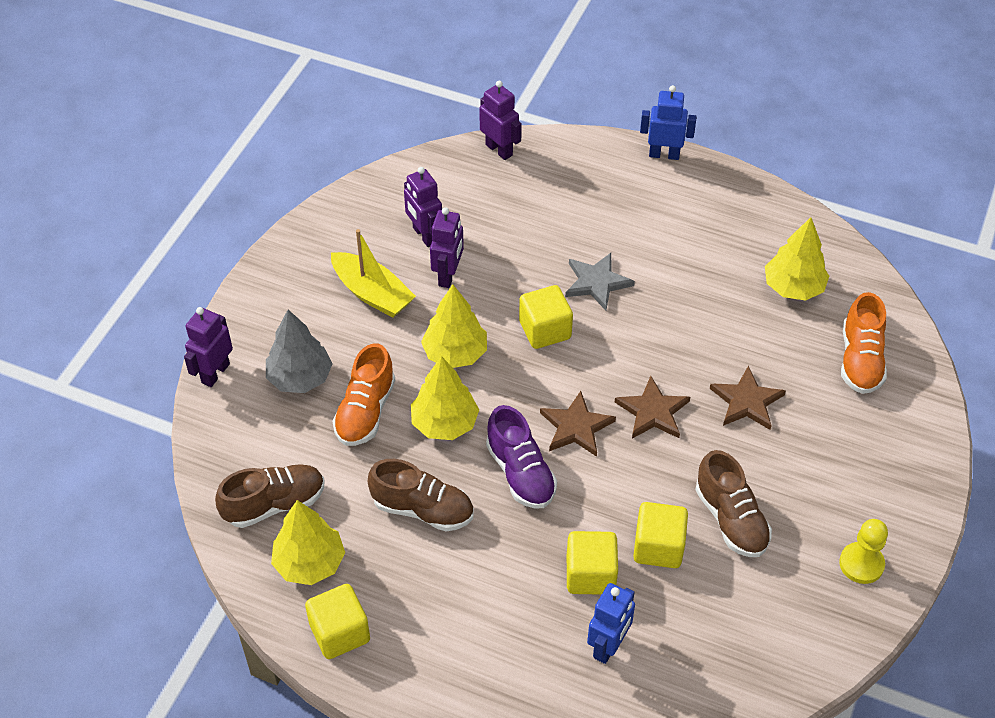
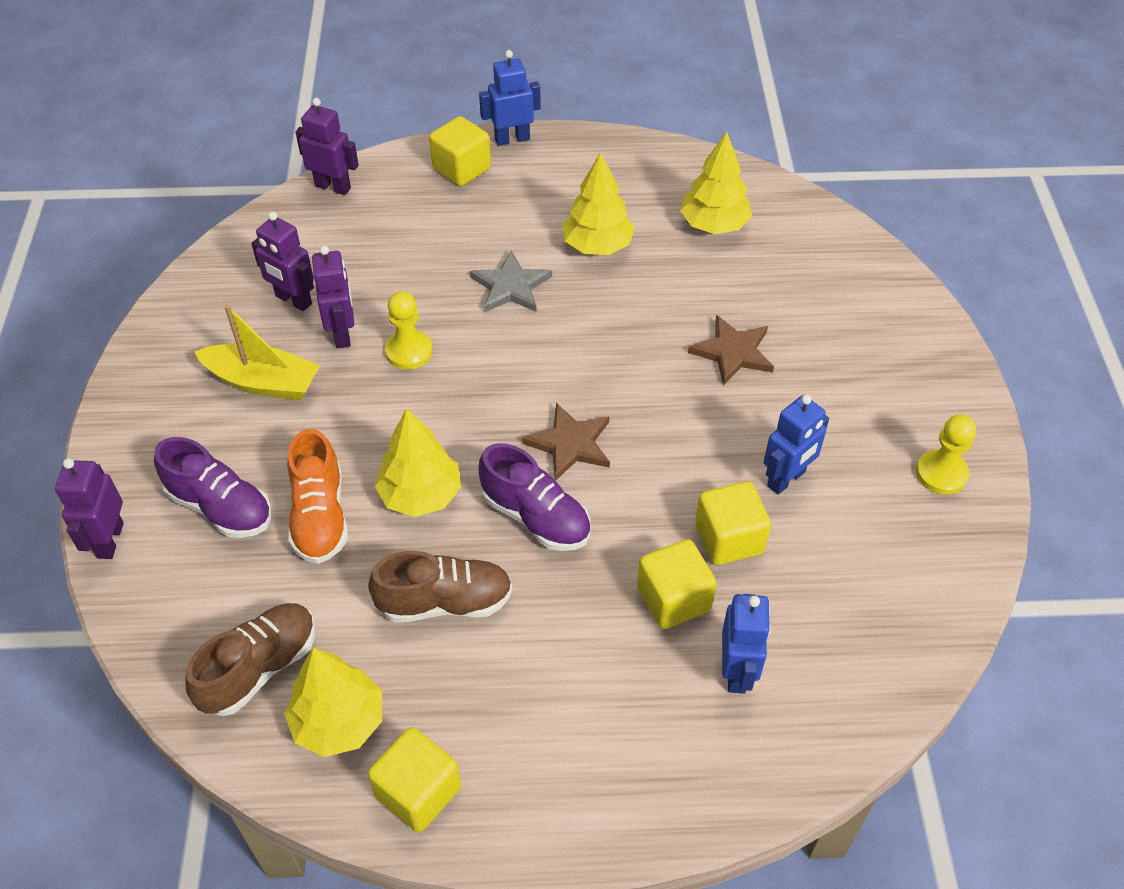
camera: 25 degrees left, 0 degrees up
grey tree [266,310,333,393] -> purple shoe [154,437,272,538]
yellow tree [421,284,487,368] -> yellow tree moved to [562,152,635,255]
yellow cube [519,285,573,349] -> yellow cube moved to [429,116,491,186]
brown star [615,376,690,439] -> none
brown shoe [696,450,772,557] -> blue robot [764,394,829,495]
orange shoe [841,292,887,394] -> none
none -> yellow pawn [385,291,432,369]

